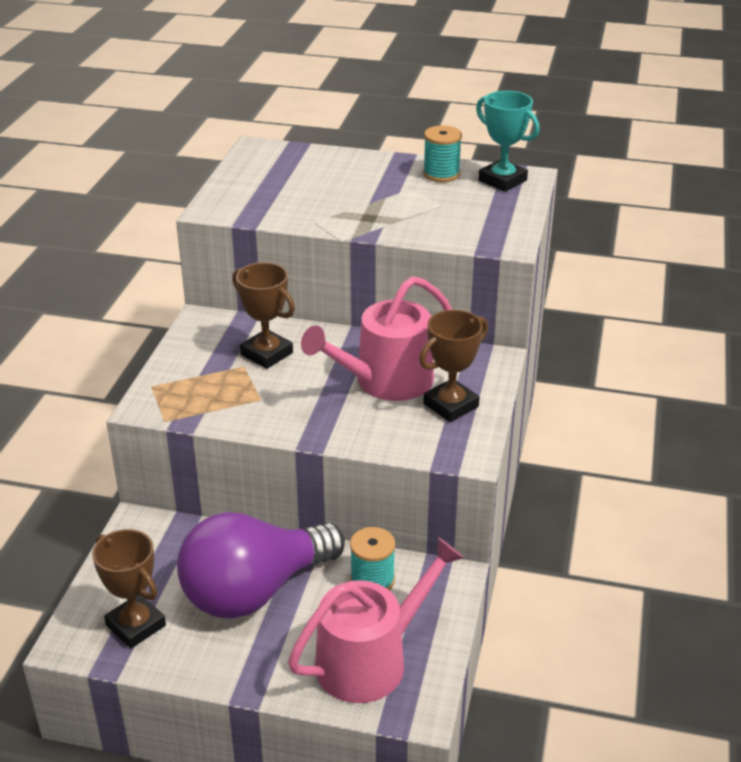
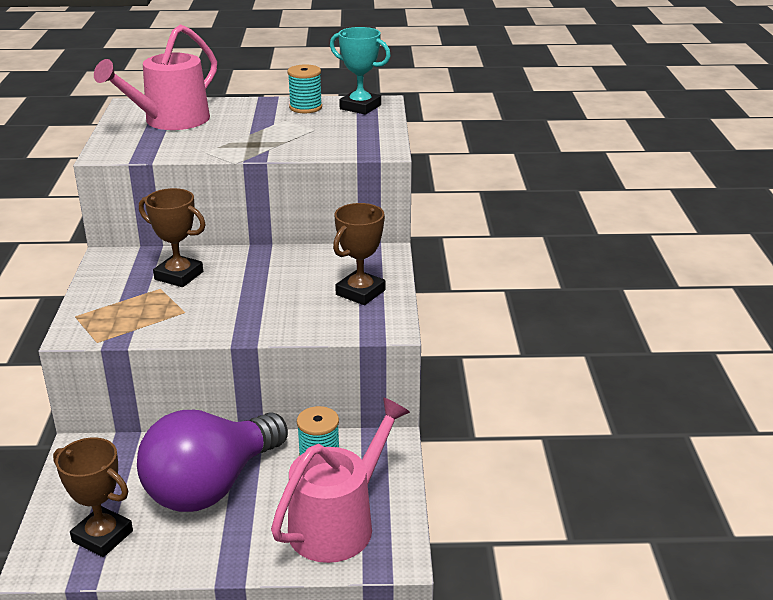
camera: 15 degrees left, 5 degrees down
pink watering can [301,276,452,401] -> pink watering can moved to [94,25,217,130]

